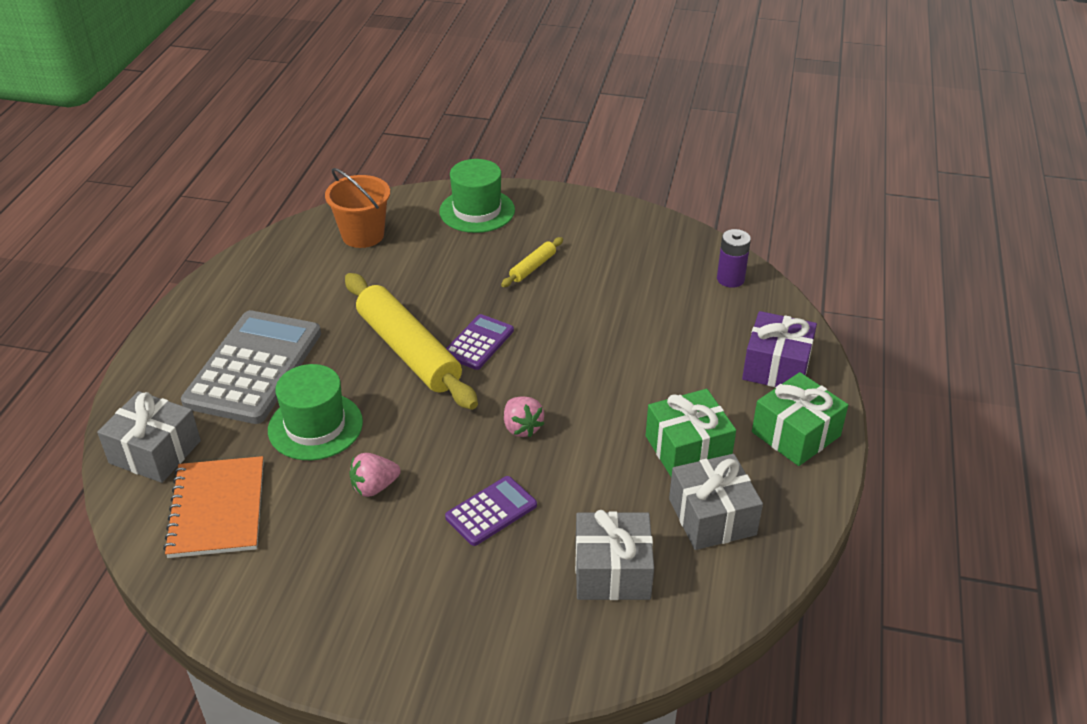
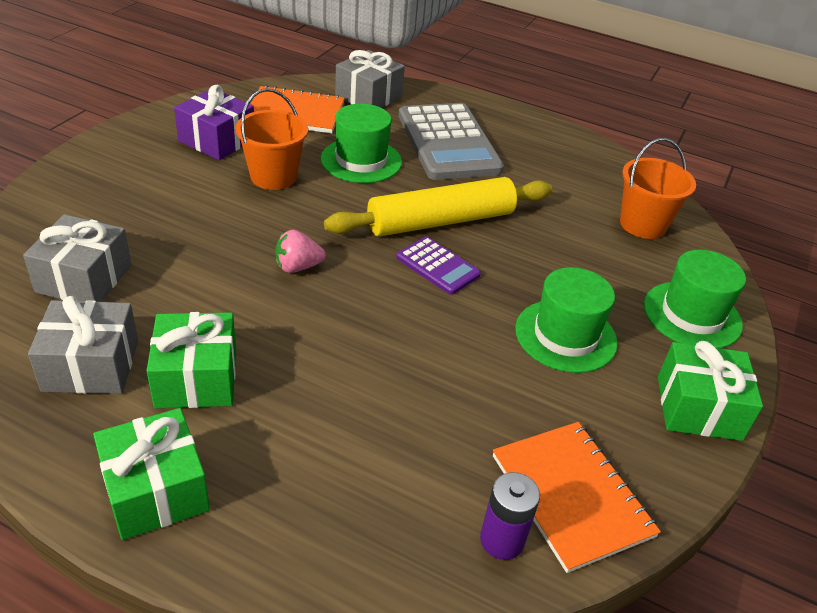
camera: 100 degrees right, 0 degrees up
grey calculator [181,310,321,424] -> grey calculator turned 45 degrees clockwise [398,103,504,180]
pink strawberry [349,453,401,497] -> orange bucket [235,88,308,190]
purple calculator [445,476,537,546] -> none
yellow rolling pin [501,237,563,287] -> green hat [515,267,618,373]
purple gift [742,311,817,387] -> purple gift moved to [174,85,254,160]
none -> orange notebook [493,422,661,573]
none -> green gift [658,341,763,441]

